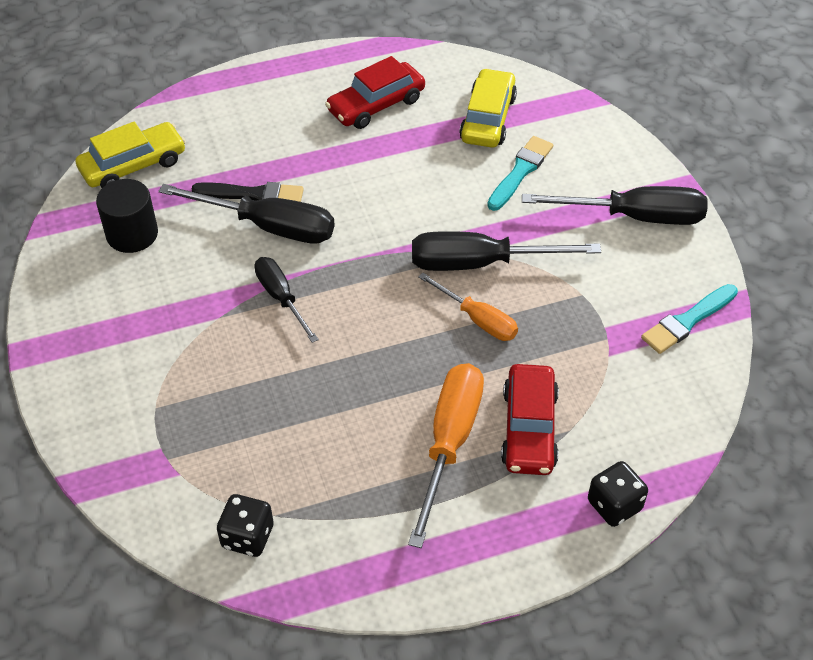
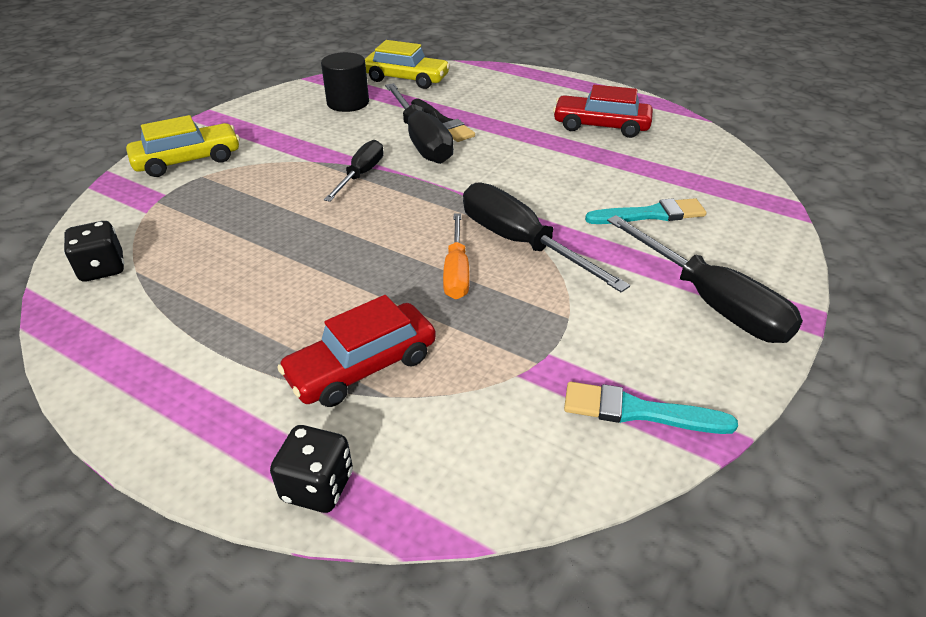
camera: 50 degrees right, 10 degrees down
orange screwdriver [408,363,484,548] -> none
yellow car [459,68,517,148] -> yellow car moved to [126,115,240,177]

